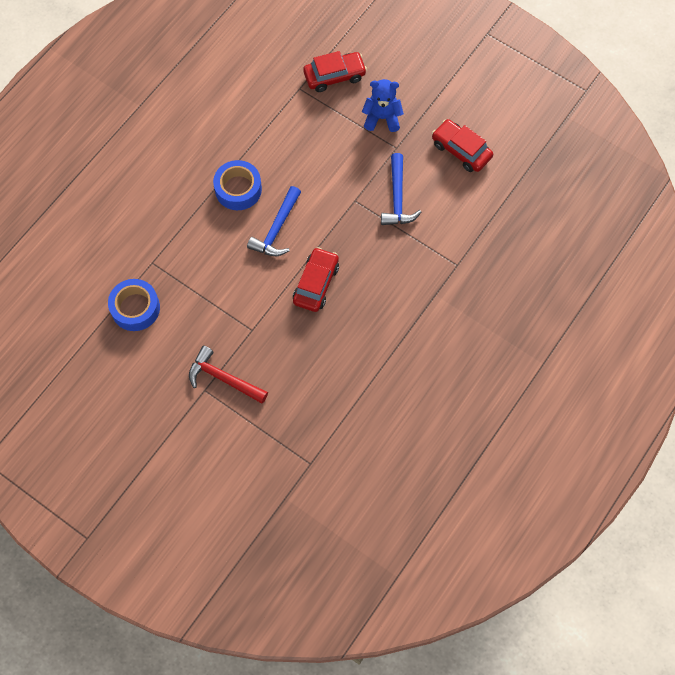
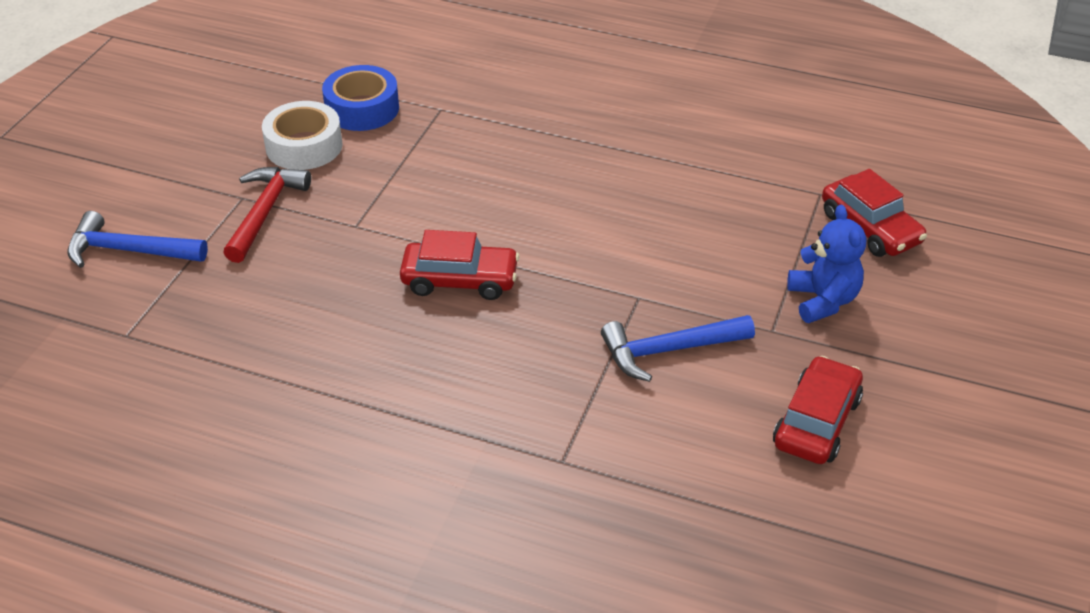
camera: 75 degrees right, 25 degrees down
blue tape [213,160,262,210] -> none
blue hammer [247,186,301,256] -> blue hammer moved to [67,211,208,268]
none -> white tape [262,101,343,170]

